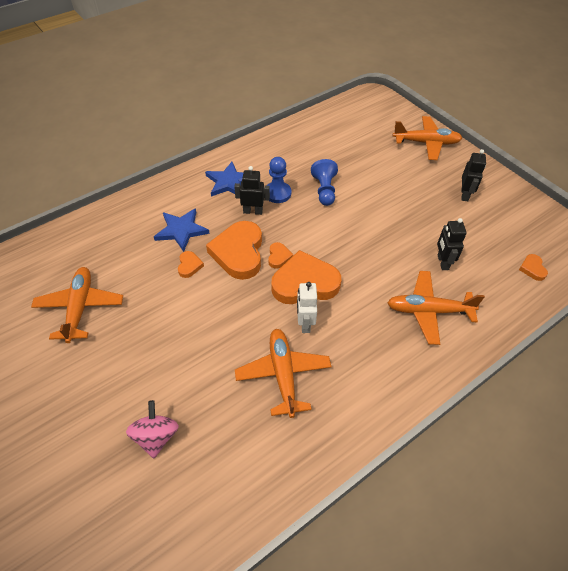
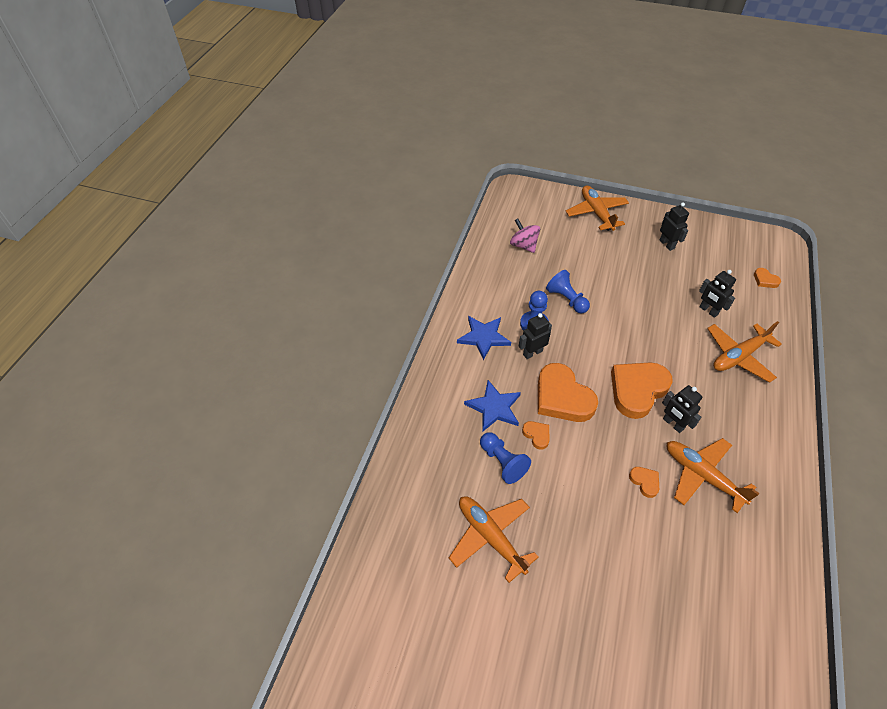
camera: 35 degrees left, 0 degrees up
pink spinning top [126,400,179,458] -> pink spinning top moved to [510,218,540,253]
orange heart [268,242,293,269] -> orange heart moved to [629,467,659,498]
white robot [297,282,317,333] -> black robot [662,385,702,433]
orange plane [393,116,462,160] -> orange plane turned 75 degrees counterclockwise [565,186,629,231]
none -> blue pawn [480,432,531,484]

